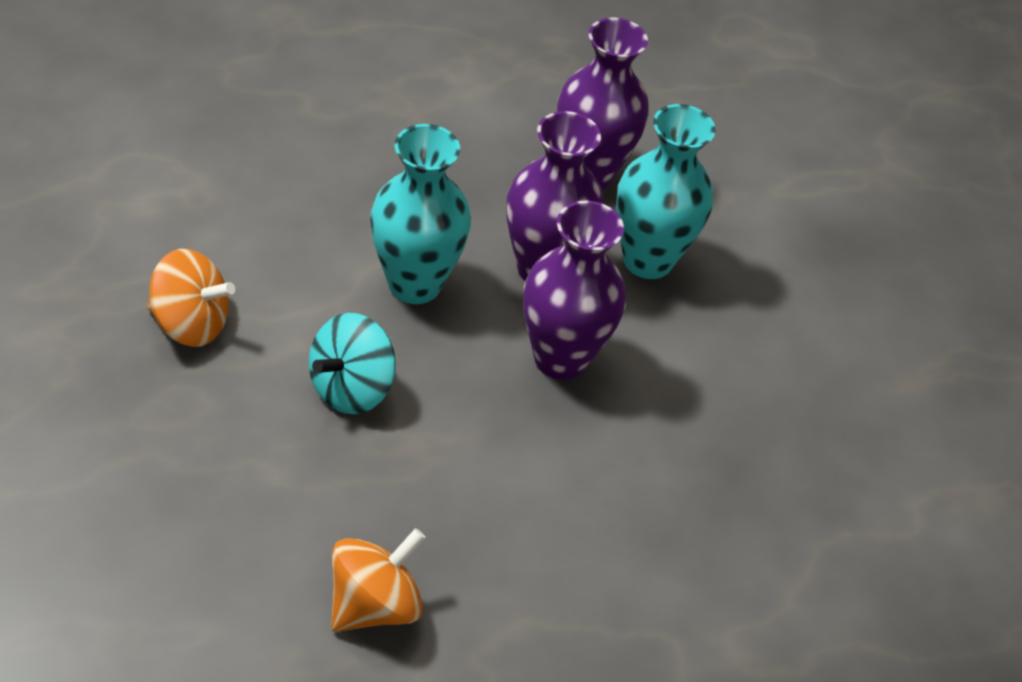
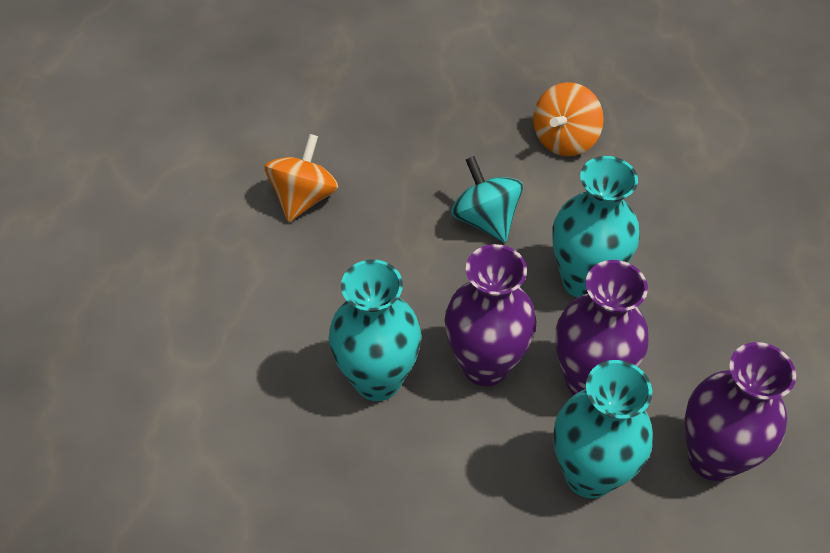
camera: 115 degrees right, 5 degrees up
orange spinning top [331,528,425,632] -> orange spinning top turned 135 degrees counterclockwise [265,134,338,222]
none -> turquoise vase [329,260,421,401]

